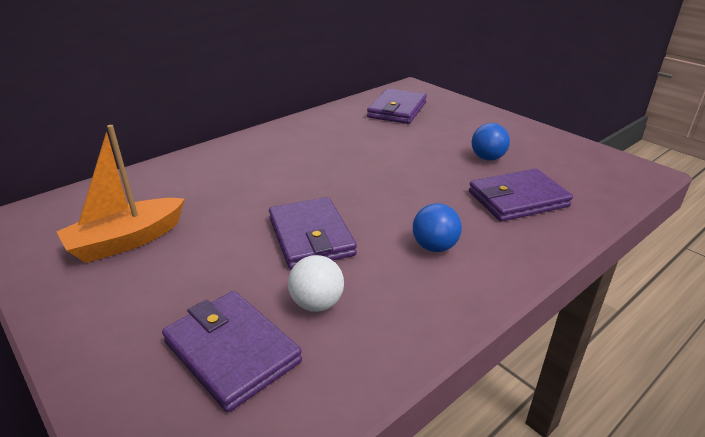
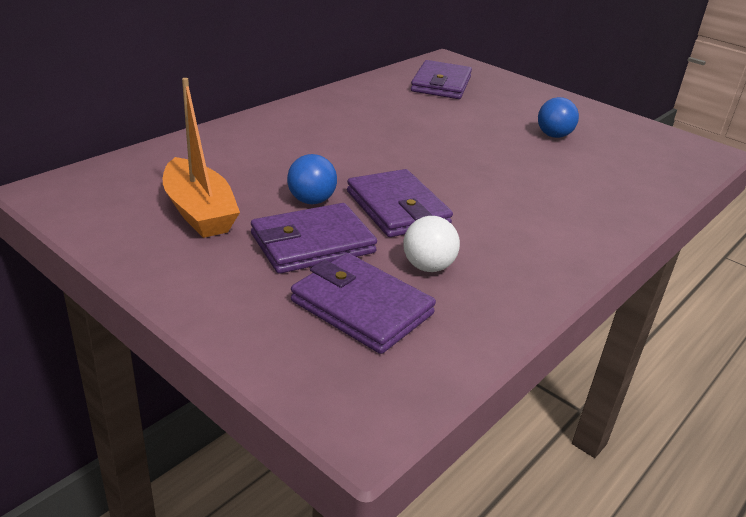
camera: 10 degrees left, 0 degrees up
orange boat [56,125,185,263] -> orange boat turned 75 degrees counterclockwise [163,78,240,238]
blue ball [413,203,462,252] -> blue ball moved to [287,154,337,204]
purple wallet [469,168,573,222] -> purple wallet moved to [251,203,377,274]

